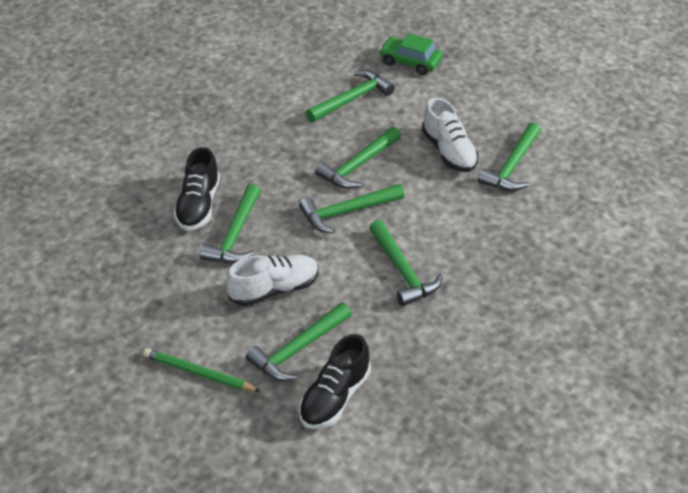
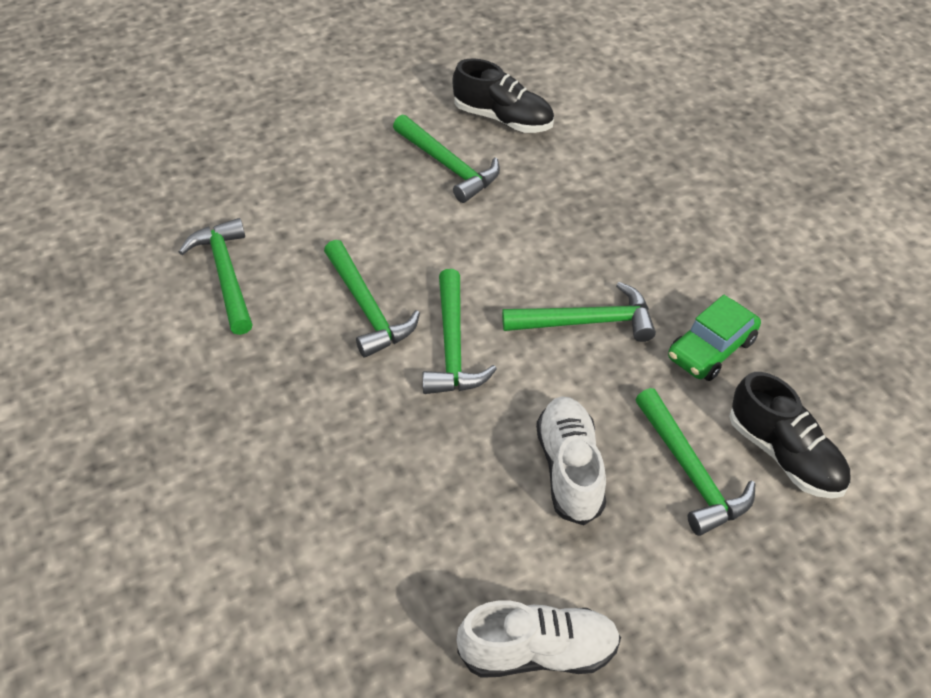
camera: 70 degrees left, 5 degrees up
green pencil [143,348,261,392] -> none
black shoe [174,147,220,231] -> black shoe moved to [452,58,554,133]
green hammer [200,184,260,263] -> none
green car [379,33,443,75] -> green car moved to [668,295,761,381]
white shoe [422,98,479,172] -> white shoe moved to [457,601,621,678]

